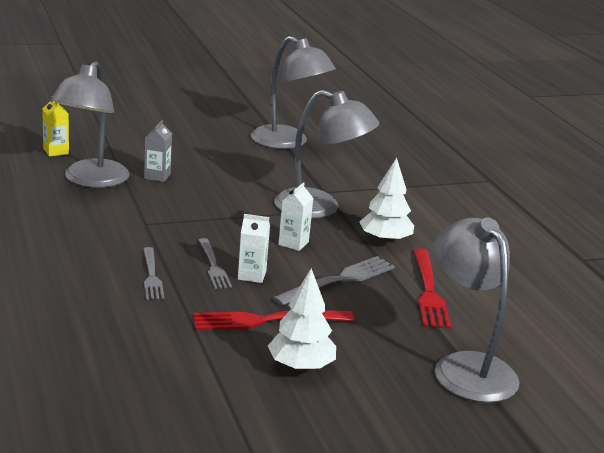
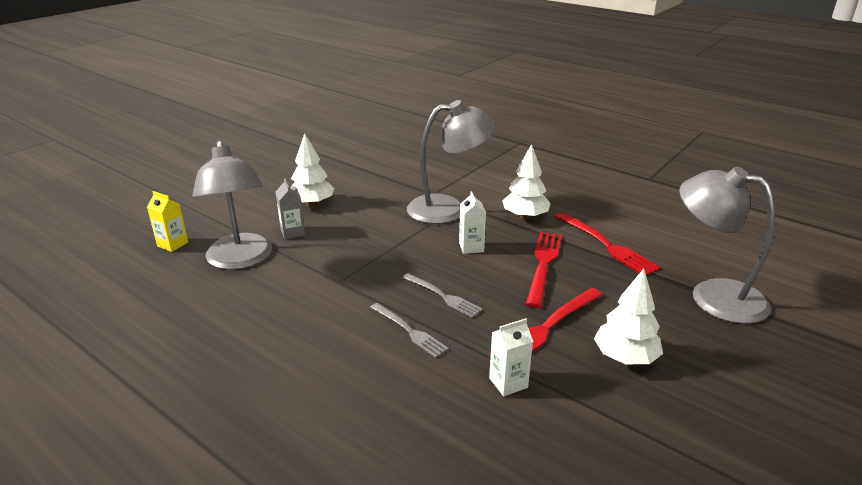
camera: 30 degrees left, 5 degrees up
white carton [238,214,270,283] -> white carton moved to [489,319,533,396]
grey lamp [251,36,336,149] -> none
grey fork [273,256,395,306] -> red fork [526,232,562,308]
none -> white tree [291,133,334,206]

